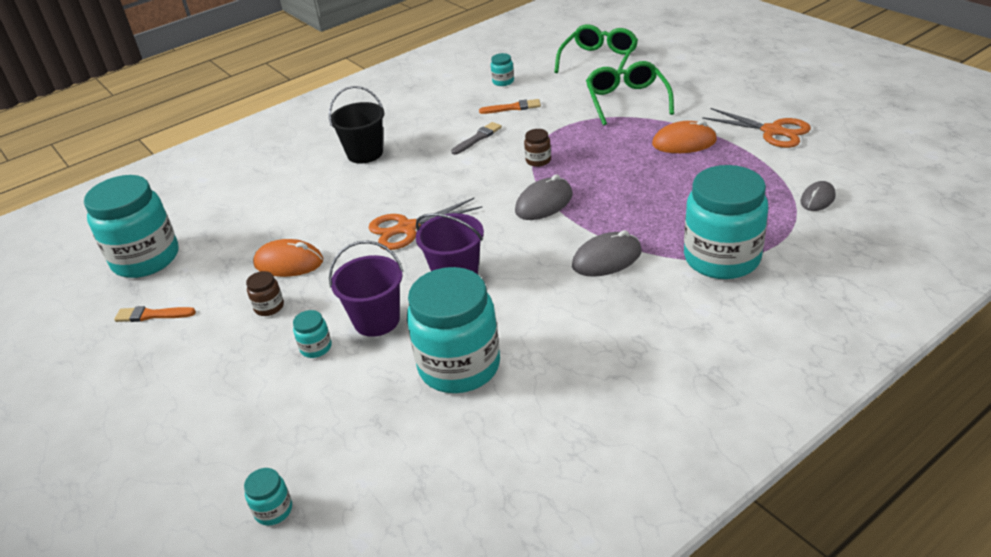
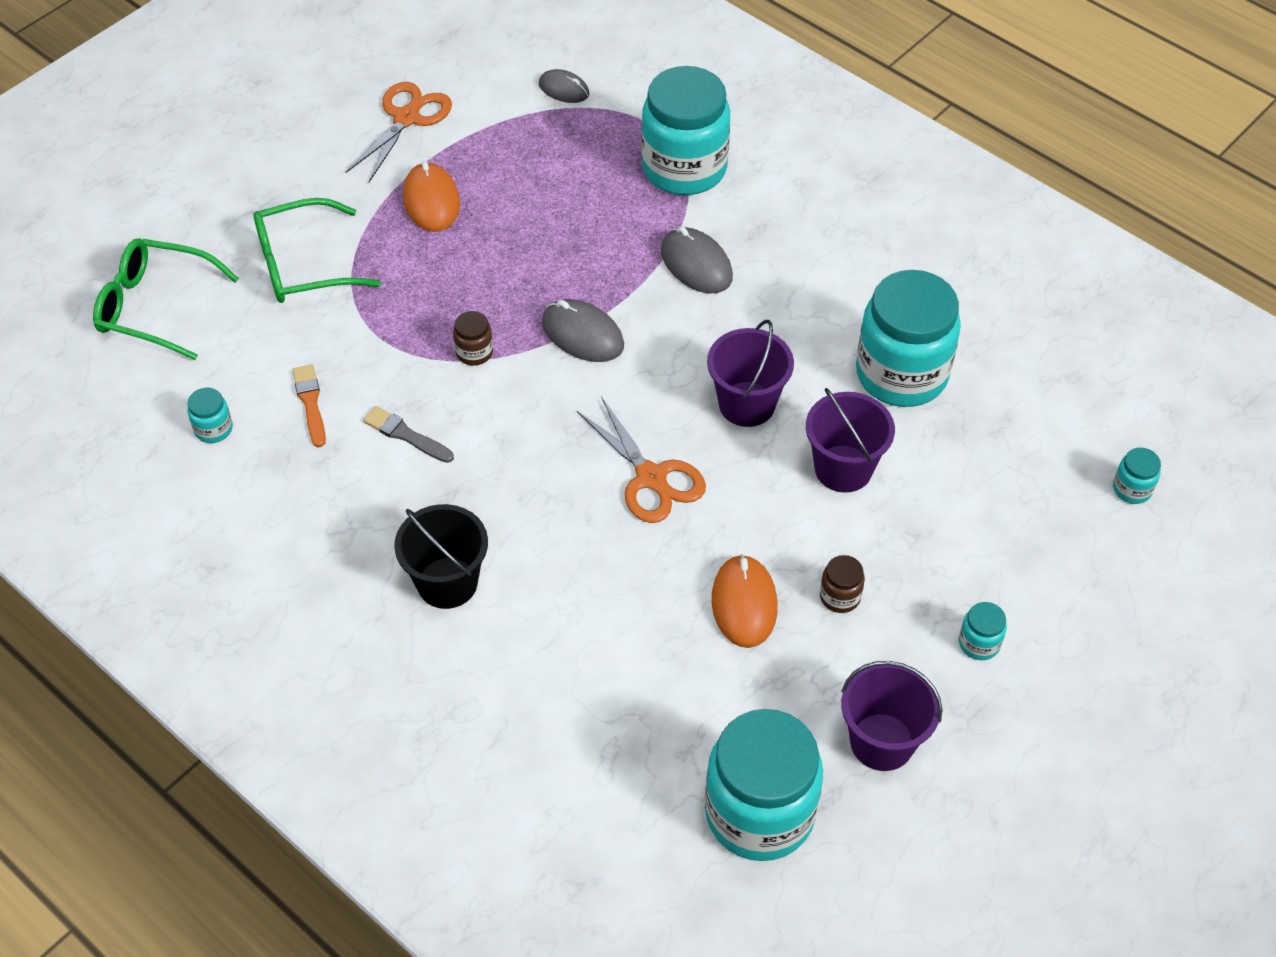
camera: 105 degrees left, 15 degrees up
orange brush [114,306,196,322] -> purple bucket [841,661,942,771]
turquoise jar [293,310,332,358] -> turquoise jar moved to [959,602,1007,660]

